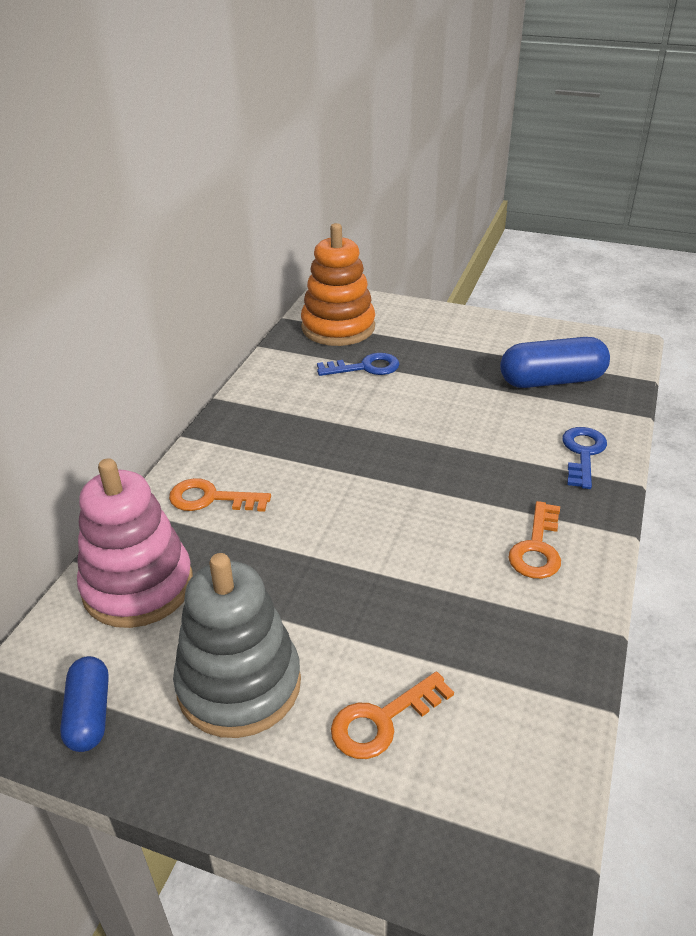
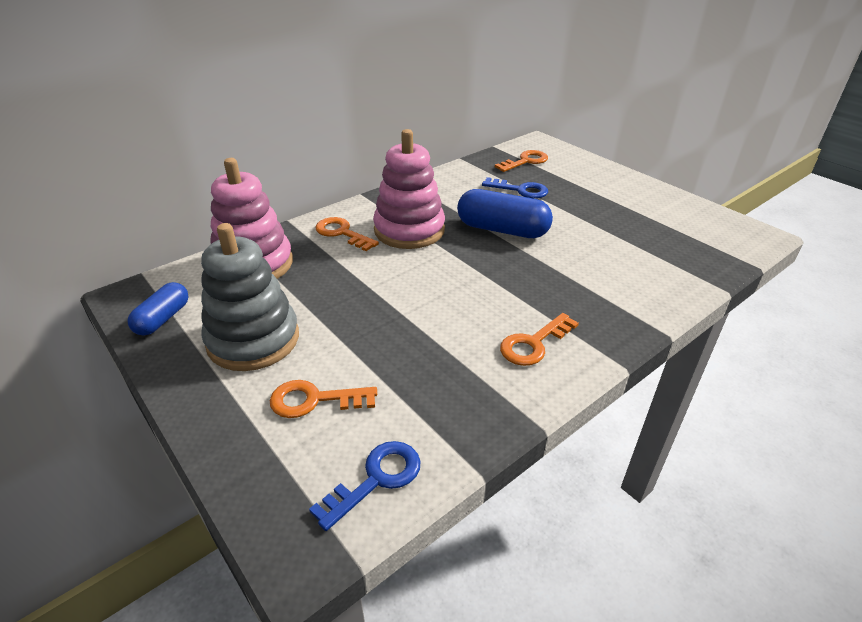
camera: 30 degrees right, 0 degrees up
orange stacking toy [301,223,375,346] -> orange key [495,150,548,172]
blue capsule [500,337,610,388] -> blue capsule moved to [457,189,553,238]
blue key [562,427,607,489] -> blue key moved to [309,441,421,531]
none -> pink stacking toy [373,129,445,249]

